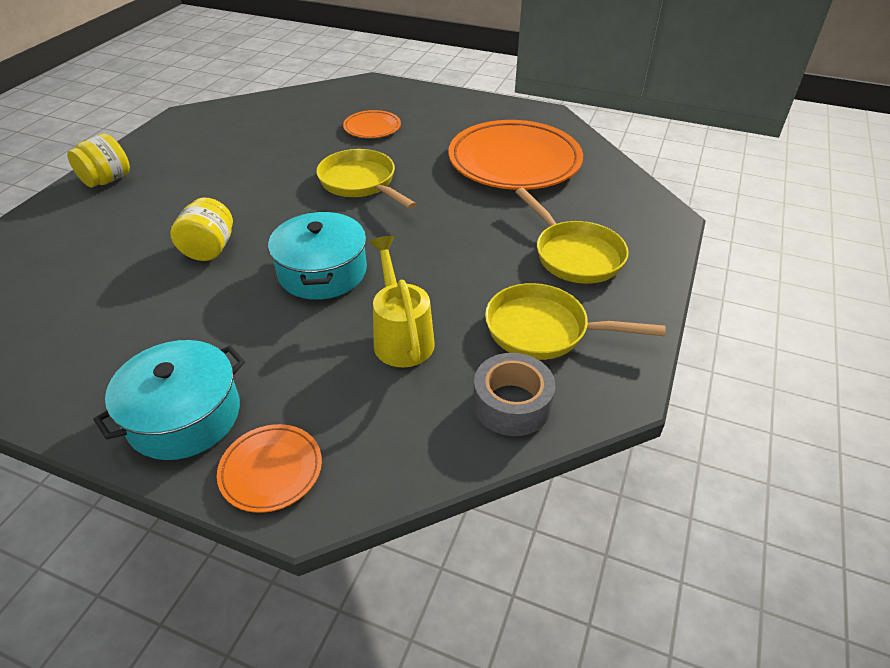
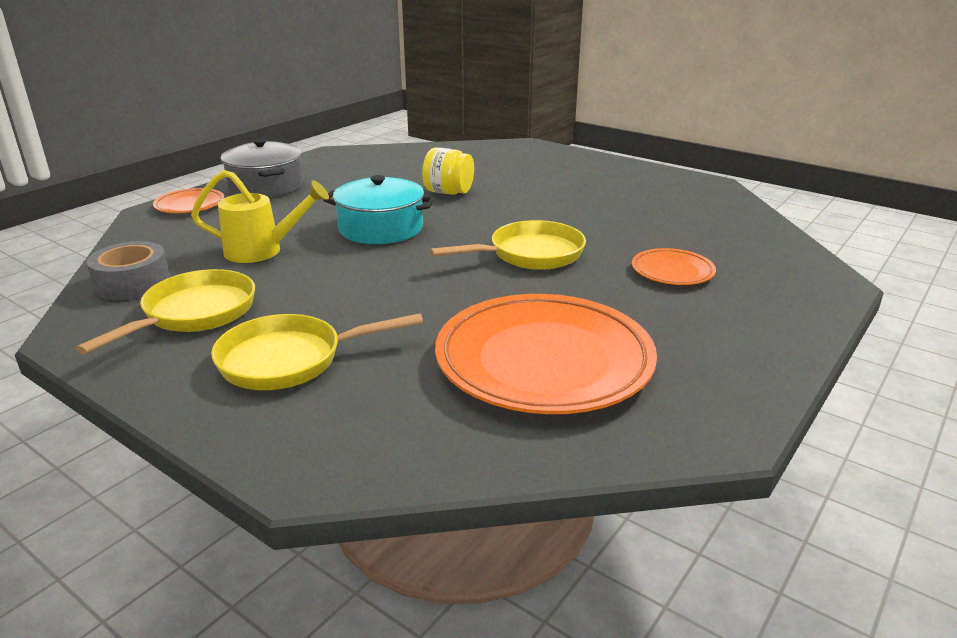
camera: 105 degrees right, 15 degrees down
yellow jar [67,133,130,188] -> none
turquoise pot [93,340,245,460] -> grey pot [221,139,303,197]

